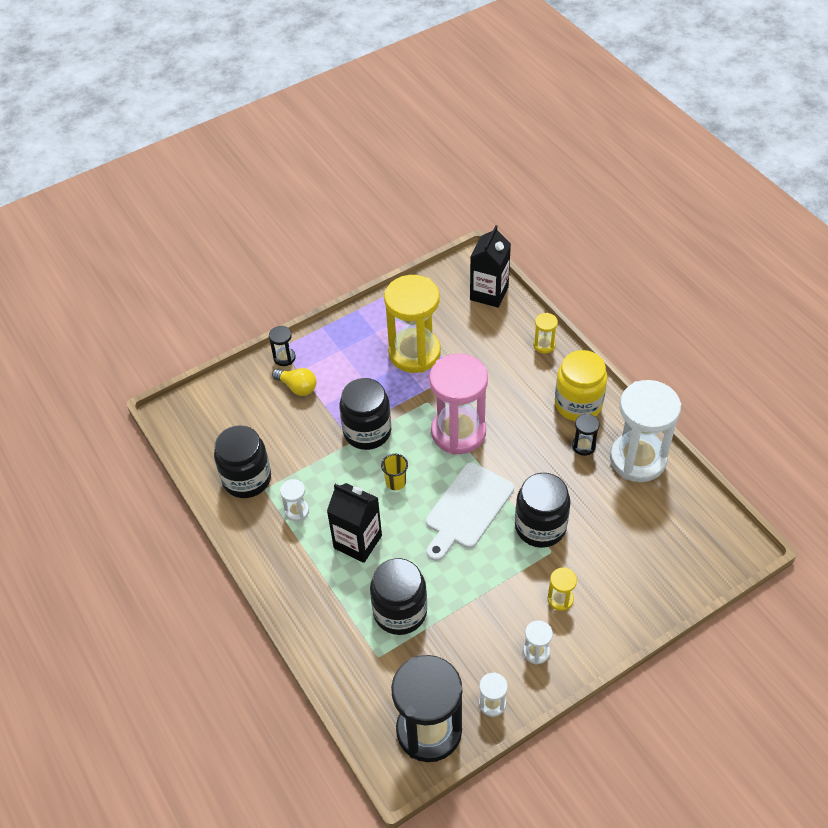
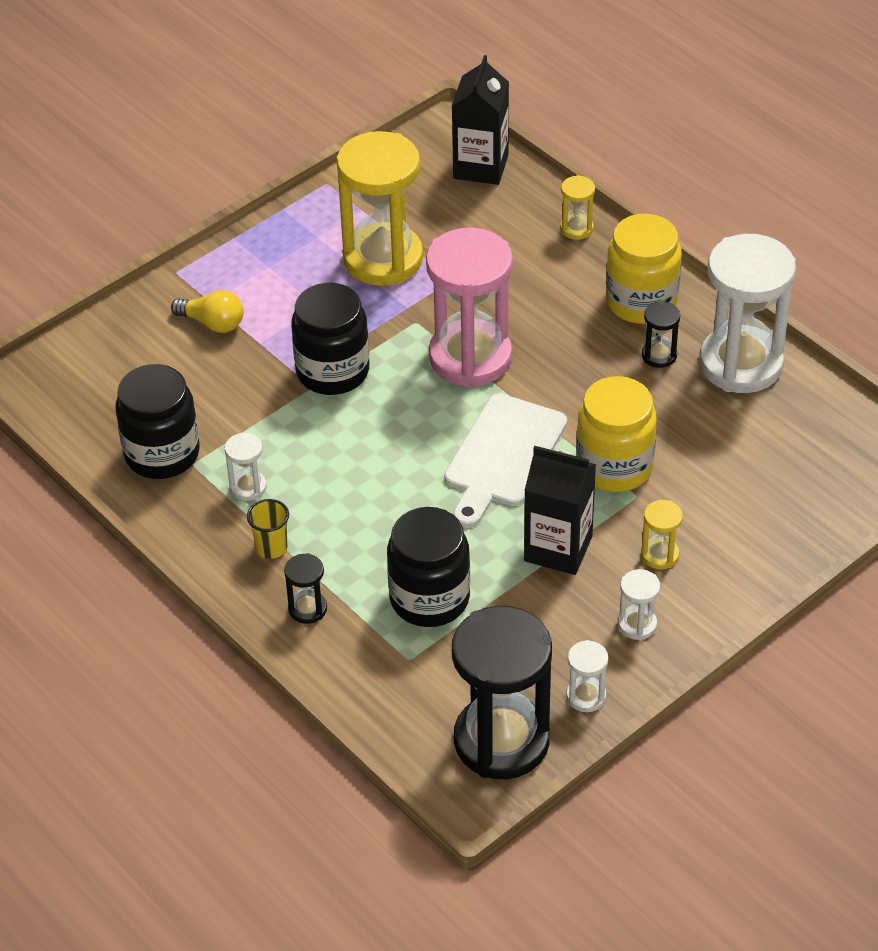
camera: 10 degrees left, 5 degrees down
black hourglass [269,326,296,366] -> black hourglass moved to [284,553,327,624]
black carton [327,483,382,563] -> black carton moved to [524,446,596,575]
yellow cup [381,454,408,490] -> yellow cup moved to [247,499,289,559]
black jar [515,473,571,548] -> yellow jar [576,376,657,492]

